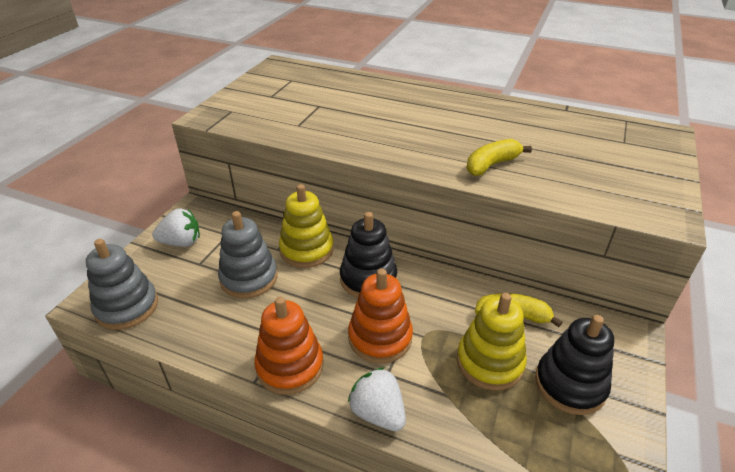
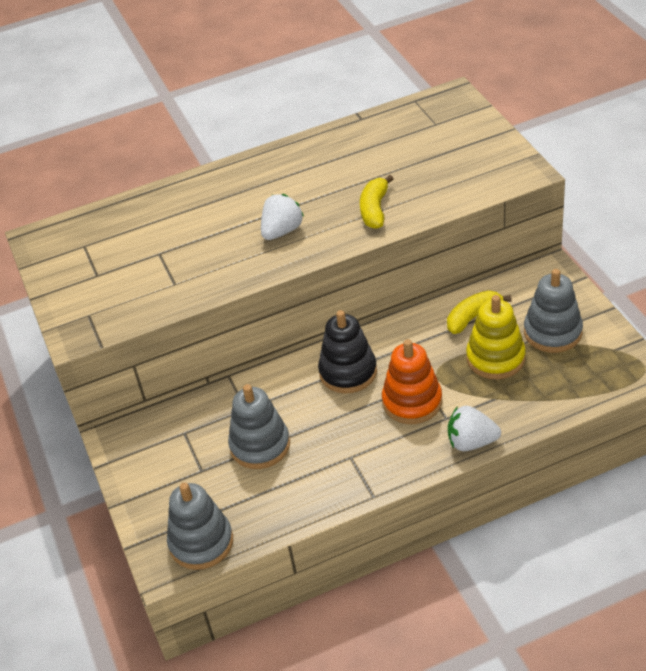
camera: 40 degrees left, 5 degrees up
white strawberry [152,208,200,247] -> white strawberry moved to [261,194,304,240]
orange stacking toy [254,297,324,395] -> none
yellow stacking toy [279,184,334,268] -> none
black stacking toy [535,315,614,415] -> grey stacking toy [524,269,583,353]

